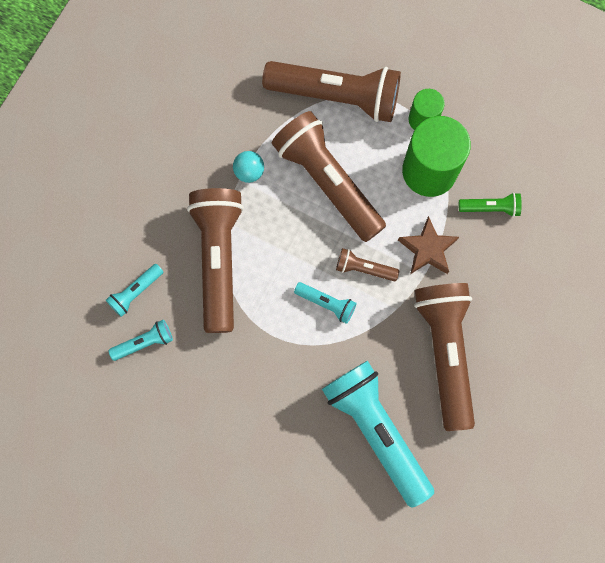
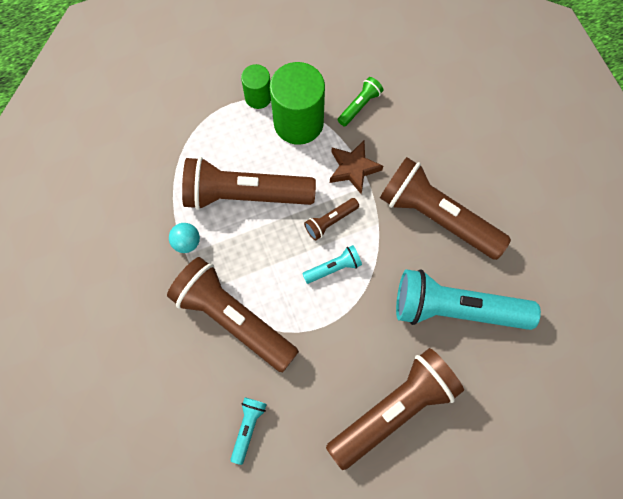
camera: 50 degrees left, 5 degrees down
turquoise flashlight [106,264,163,317] -> none
brown flashlight [262,61,401,122] -> brown flashlight moved to [326,348,464,470]

